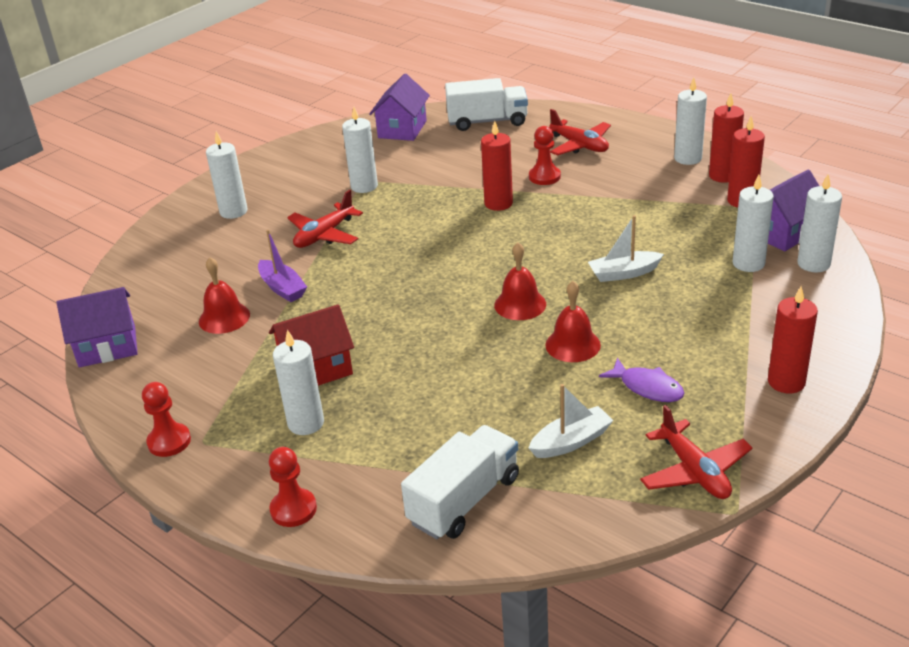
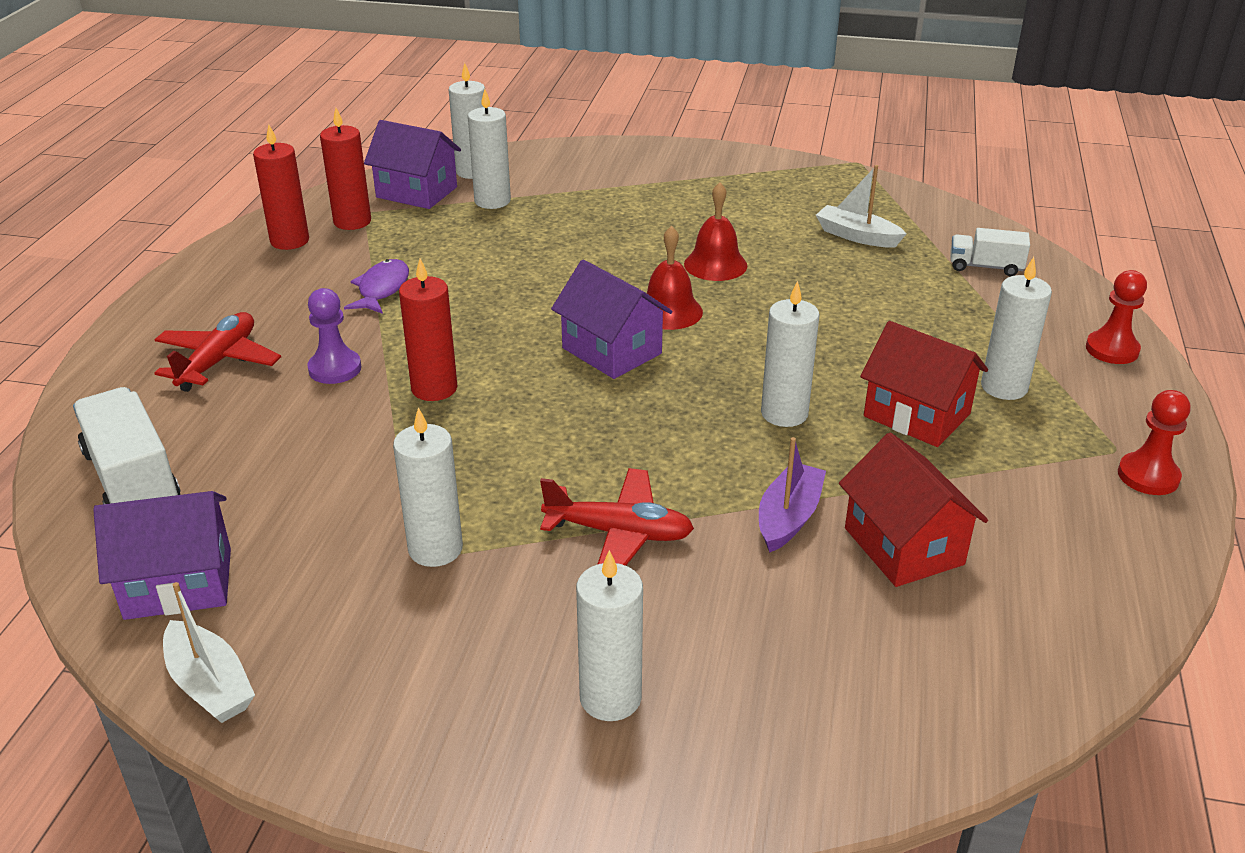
camera: 120 degrees left, 0 degrees up
purple house [57,287,138,367] -> purple house moved to [551,260,672,379]
red bell [199,257,250,334] -> red house [839,433,988,587]
white truck [401,425,519,539] -> white truck [951,228,1030,276], size x0.58
red pawn [529,126,561,185] -> purple pawn [307,288,361,384]
white boat [588,215,664,282] -> white boat moved to [163,582,255,723]
purple fish [599,358,685,402] -> purple fish moved to [344,259,409,314]
red plane [640,405,752,499] -> none
white candle [674,77,707,165] -> white candle moved to [761,281,820,427]
red candle [768,287,818,393] -> none

